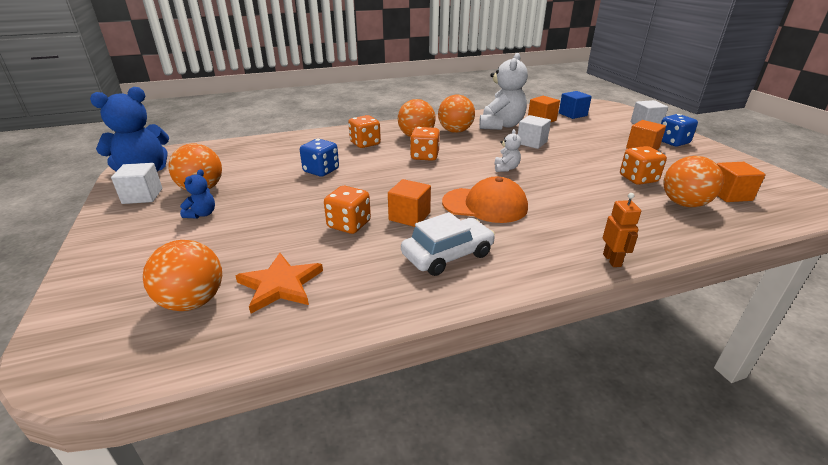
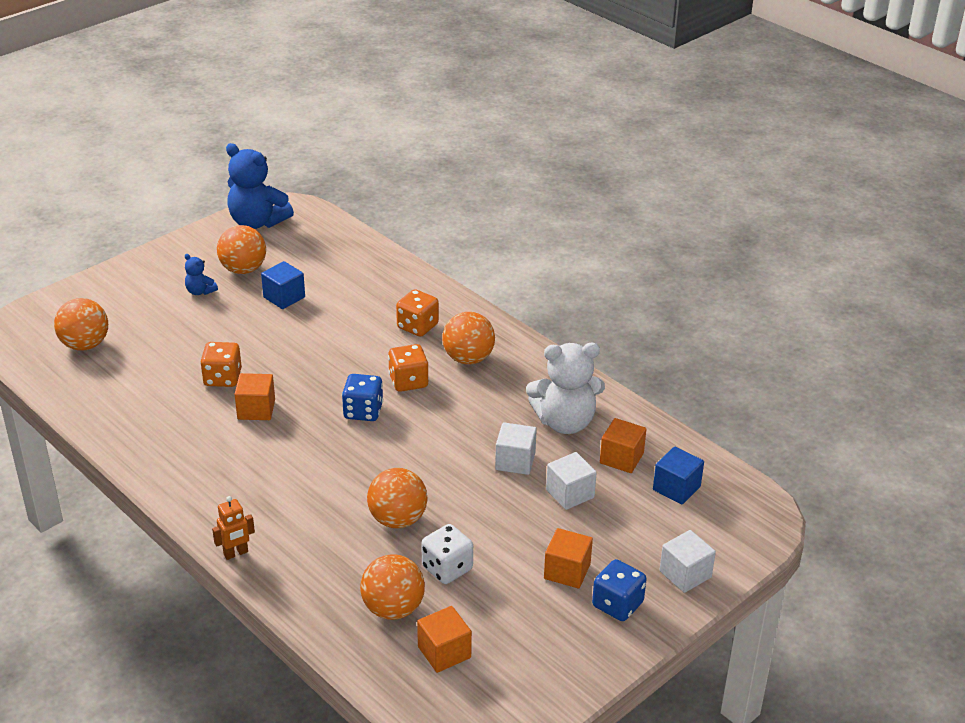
camera: 65 degrees right, 5 degrees up
white cube [111,163,162,204] -> white cube moved to [546,452,597,510]
blue teddy bear [180,169,215,219] -> blue teddy bear turned 45 degrees clockwise [185,254,218,295]
orange star [236,253,323,314] -> none
blue dice [300,139,339,177] -> blue dice moved to [342,374,383,421]
white car [401,212,495,276] -> none
orange ball [438,95,475,133] -> orange ball moved to [367,468,428,528]
orange cap [442,177,528,223] -> none
white teddy bear [495,129,521,172] -> none
orange dice [620,146,667,185] -> white dice [421,524,473,584]
none -> blue cube [261,261,305,309]

